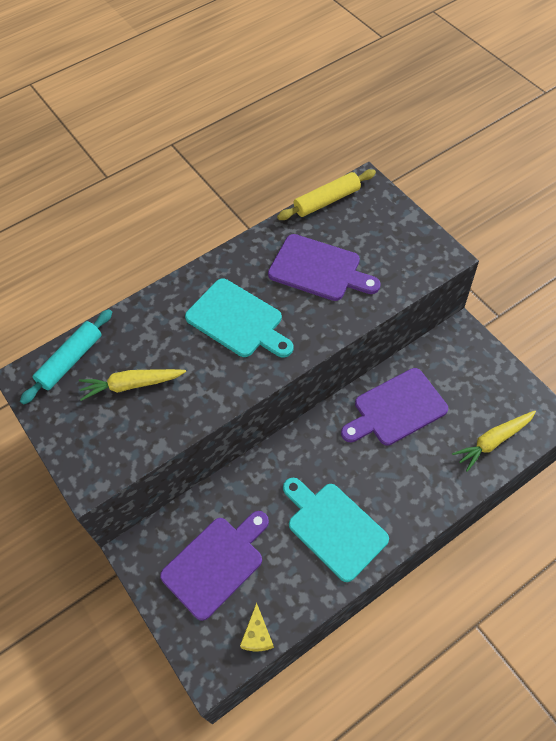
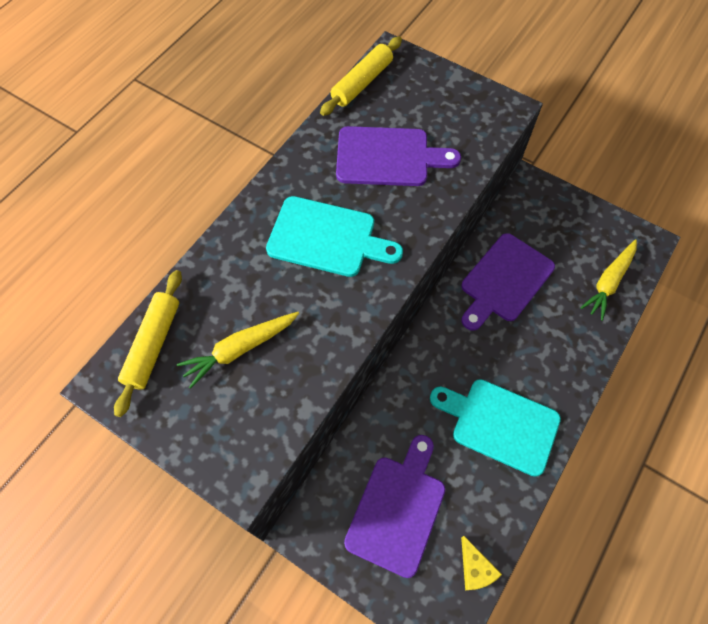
camera: 25 degrees left, 5 degrees up
turquoise rolling pin [20,309,112,405] -> yellow rolling pin [114,270,182,417]

